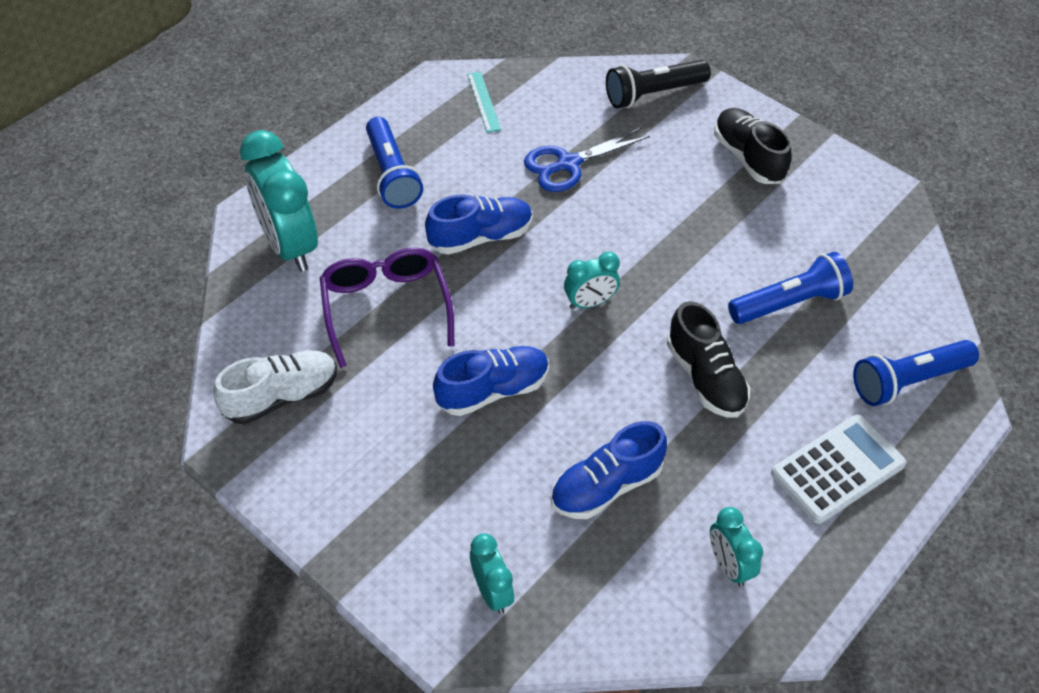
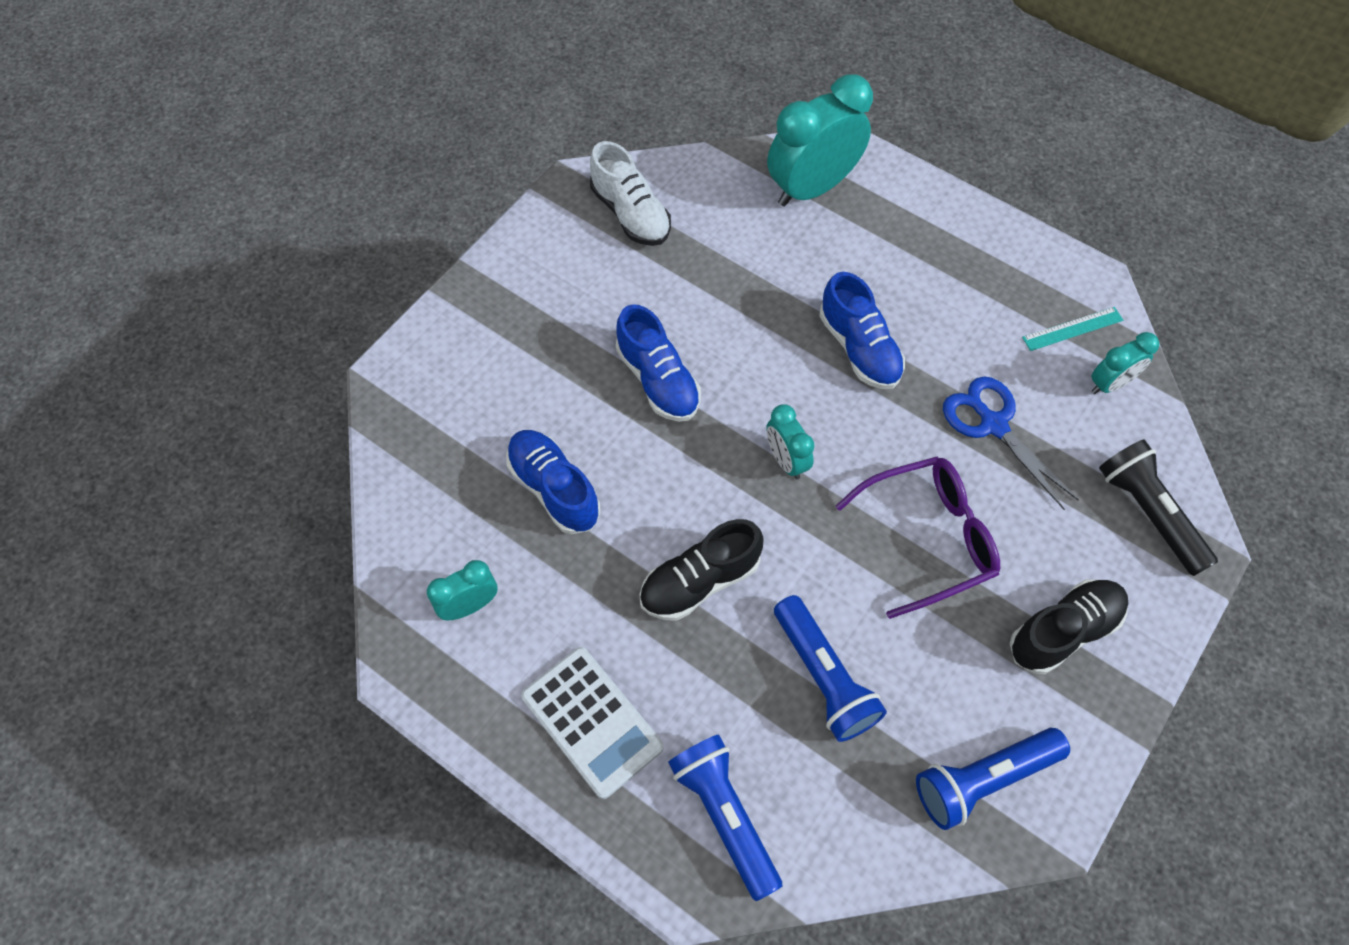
camera: 85 degrees right, 10 degrees up
purple glasses [320,247,455,368] -> purple glasses moved to [835,457,1000,619]
blue flashlight [366,117,423,209] -> blue flashlight moved to [916,728,1070,830]
turquoise clock [470,533,514,614] -> turquoise clock moved to [1091,332,1159,394]

